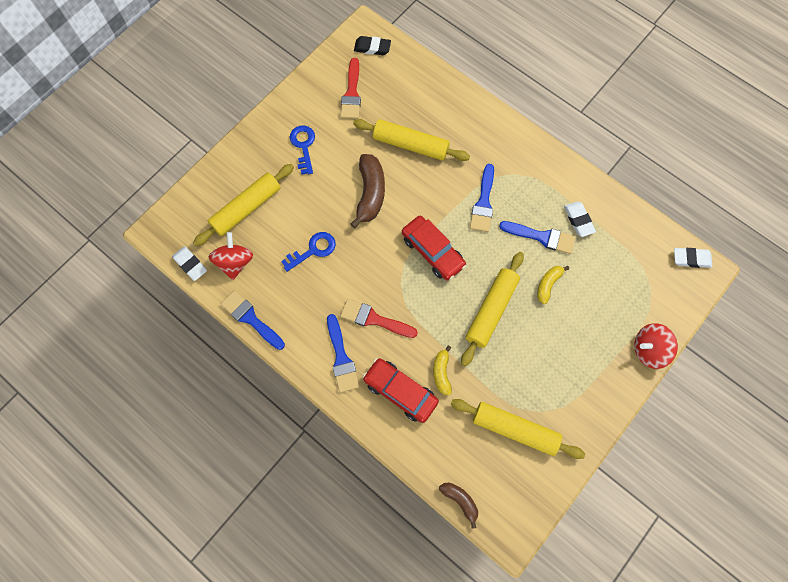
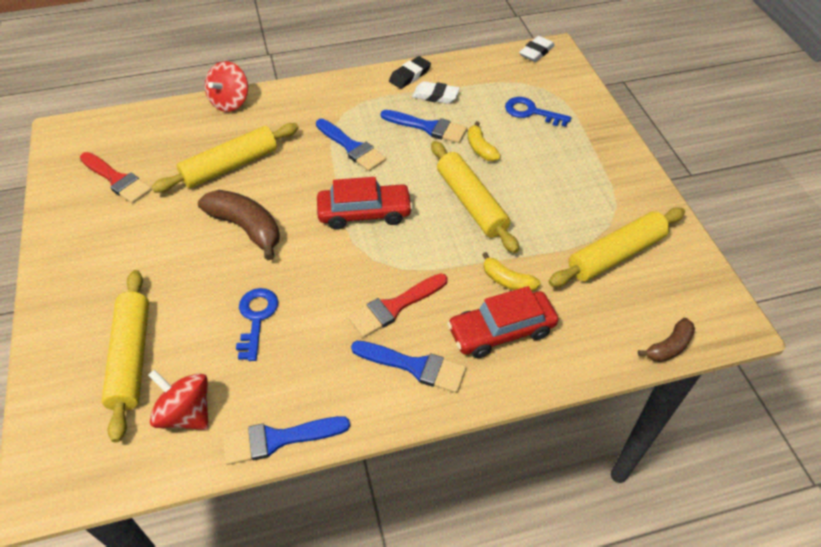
camera: 55 degrees left, 20 degrees down
white eraser [172,246,207,281] -> none
blue key [290,125,315,175] -> blue key moved to [505,97,572,127]
black eraser [354,36,391,55] -> black eraser moved to [389,56,431,89]
brown banana [439,483,478,528] -> brown banana turned 150 degrees clockwise [638,318,695,362]
blue brush [499,221,576,254] -> blue brush turned 60 degrees clockwise [381,110,467,143]
red spinning top [634,323,678,369] -> red spinning top moved to [205,61,248,112]

